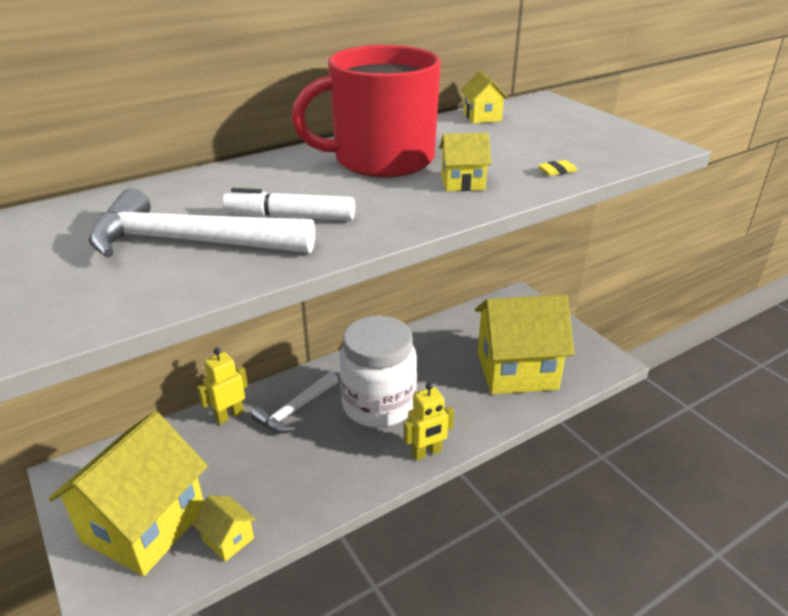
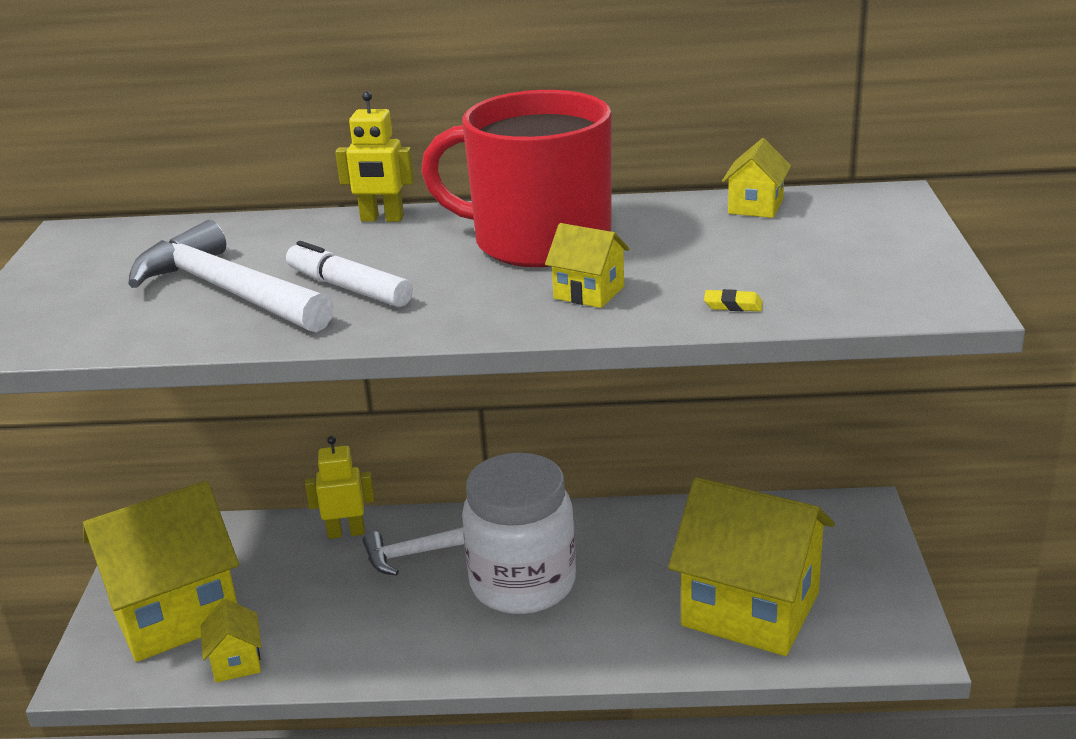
camera: 35 degrees right, 5 degrees down
yellow robot [403,383,454,461] -> yellow robot moved to [335,91,414,222]

